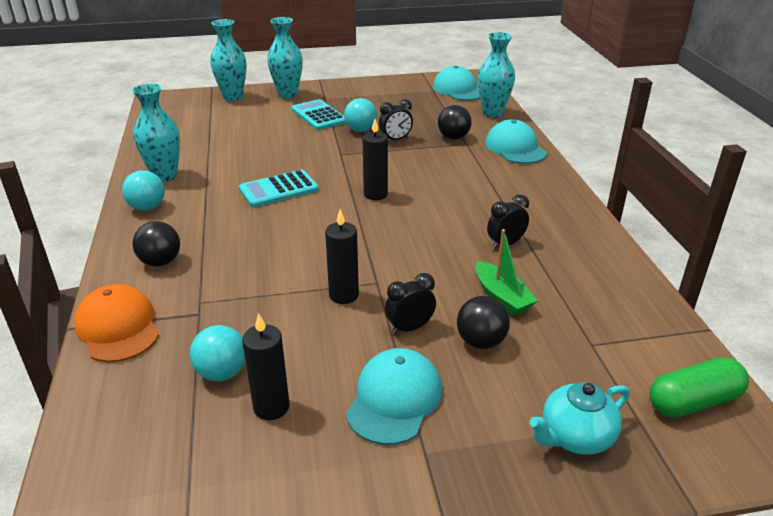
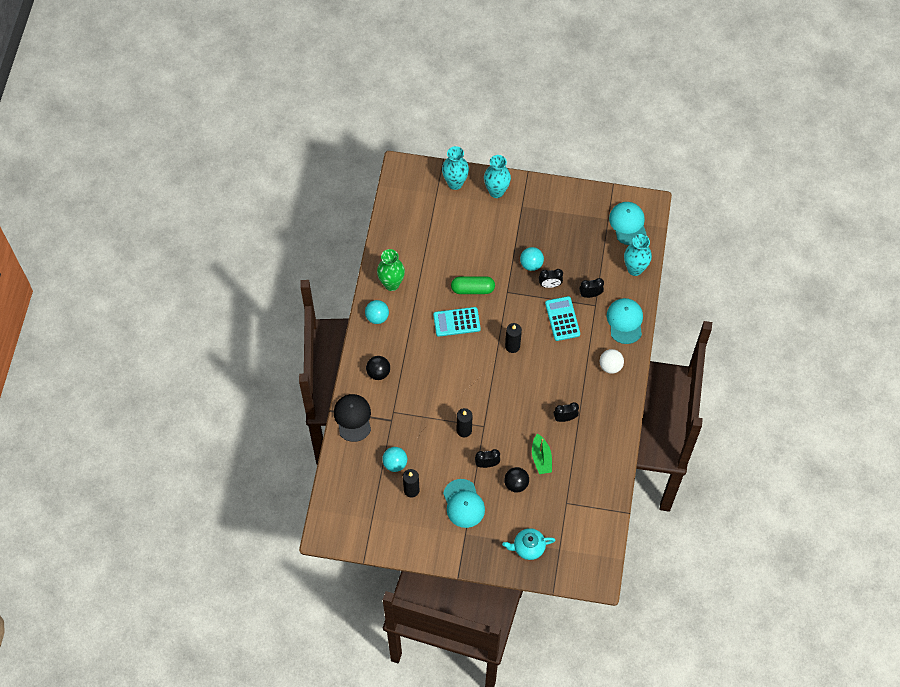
camera: 20 degrees right, 30 degrees up
orange cap [74,284,159,362] -> black cap [334,394,371,442]
turquoise vase [132,84,180,182] -> green vase [377,249,405,291]
turquoise calculator [291,99,346,130] -> turquoise calculator moved to [545,296,580,341]
turquoise cap [346,348,442,445] -> turquoise cap turned 120 degrees clockwise [443,479,485,528]
black ball [438,105,472,140] -> black clock [579,278,604,298]
green capsule [649,357,749,418] -> green capsule moved to [451,276,495,294]
none -> white ball [600,349,624,374]

